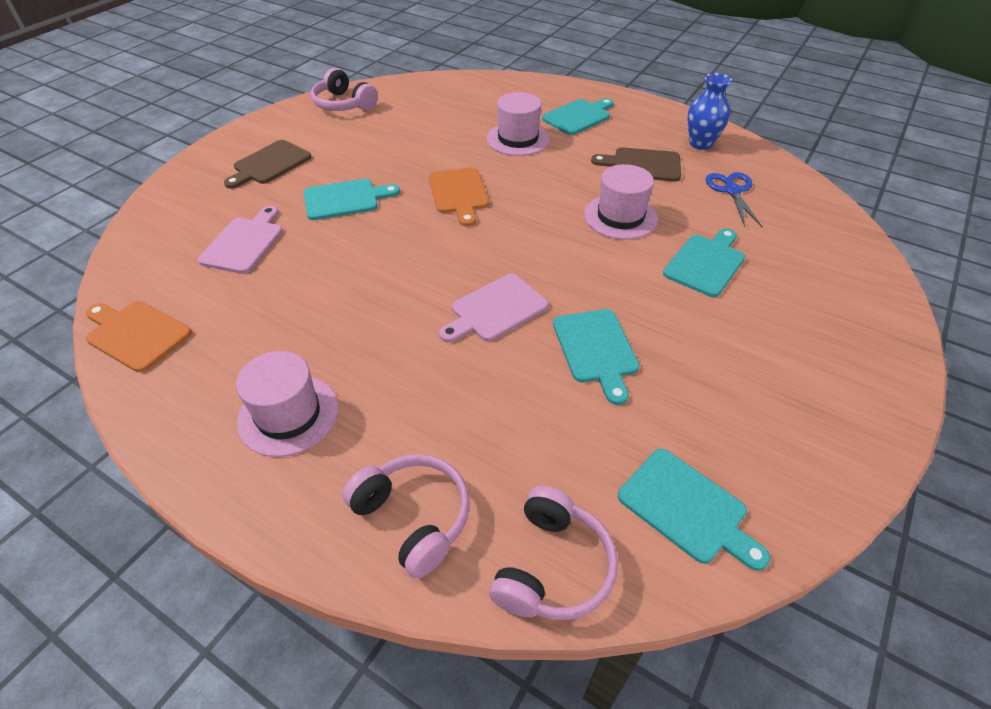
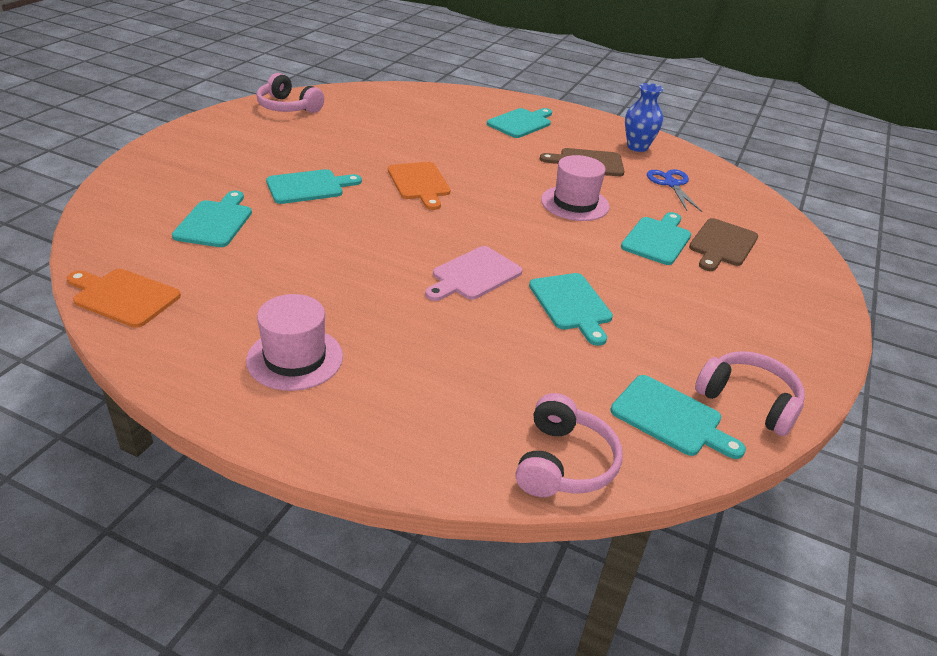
camera: 10 degrees left, 10 degrees down
pink cutting board [198,206,283,274] -> turquoise cutting board [172,191,252,247]
brown cutting board [224,140,311,189] -> brown cutting board moved to [689,218,758,271]
pink headphones [342,454,470,579] -> pink headphones moved to [695,351,805,436]
pink hat [487,92,550,156] -> none

